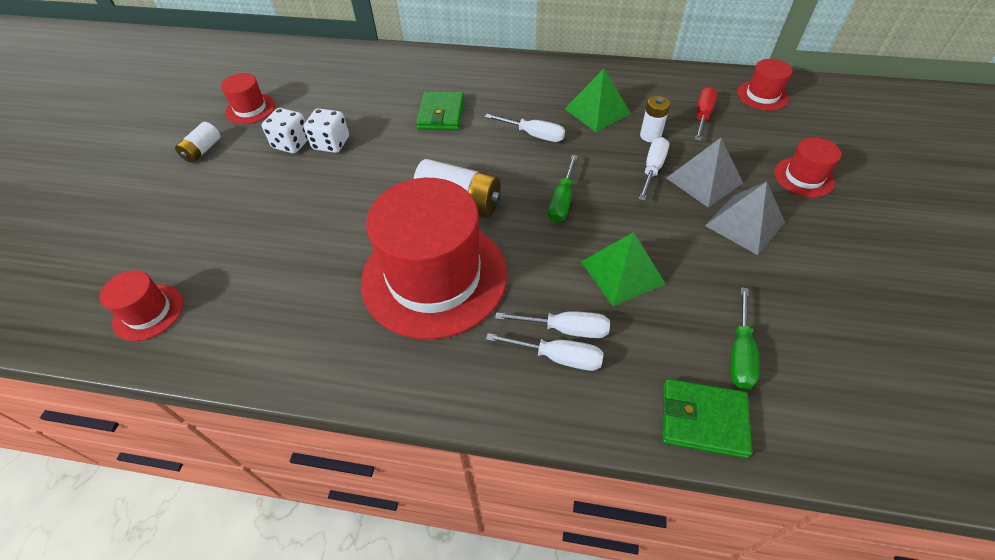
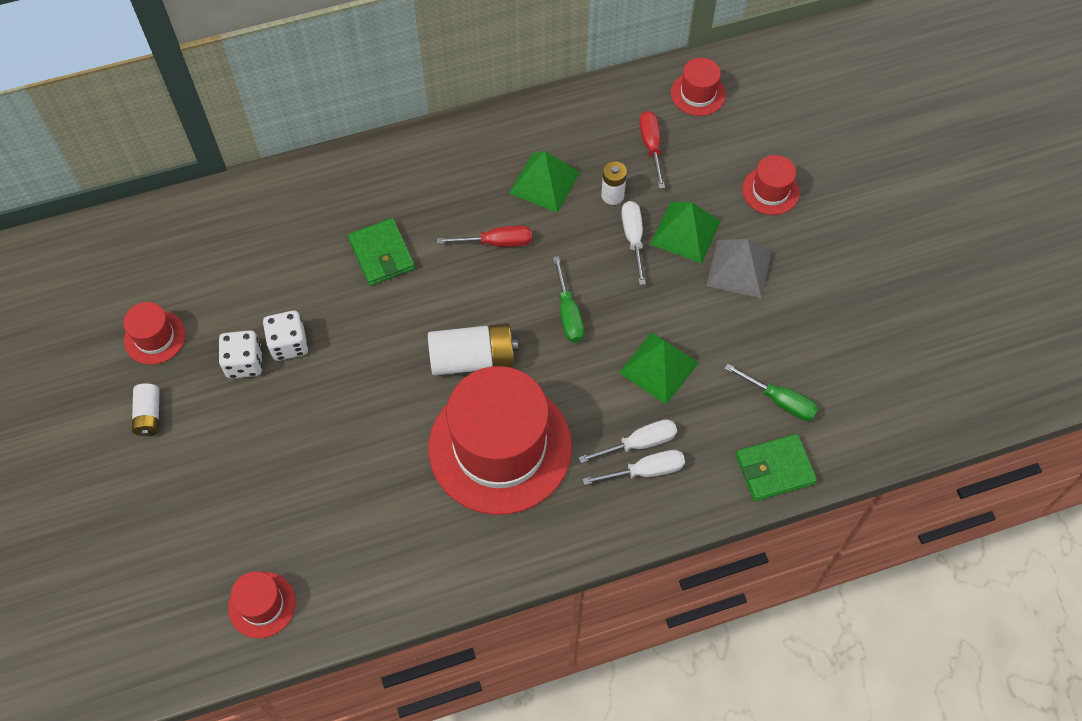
camera: 30 degrees left, 10 degrees up
white screwdriver [485,114,565,142] -> red screwdriver [437,225,532,247]
grey pyramid [667,138,743,208] -> green pyramid [650,202,721,264]
green screwdriver [730,287,759,389] -> green screwdriver turned 45 degrees counterclockwise [724,363,818,421]

